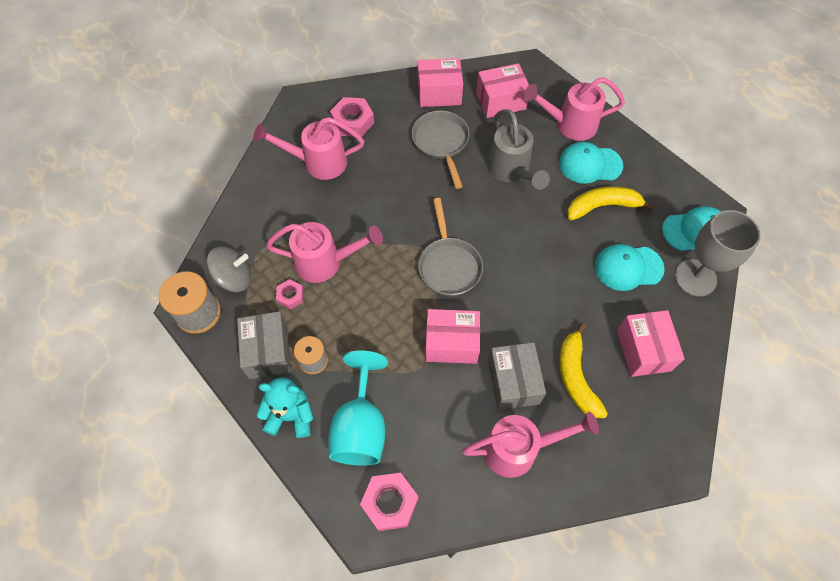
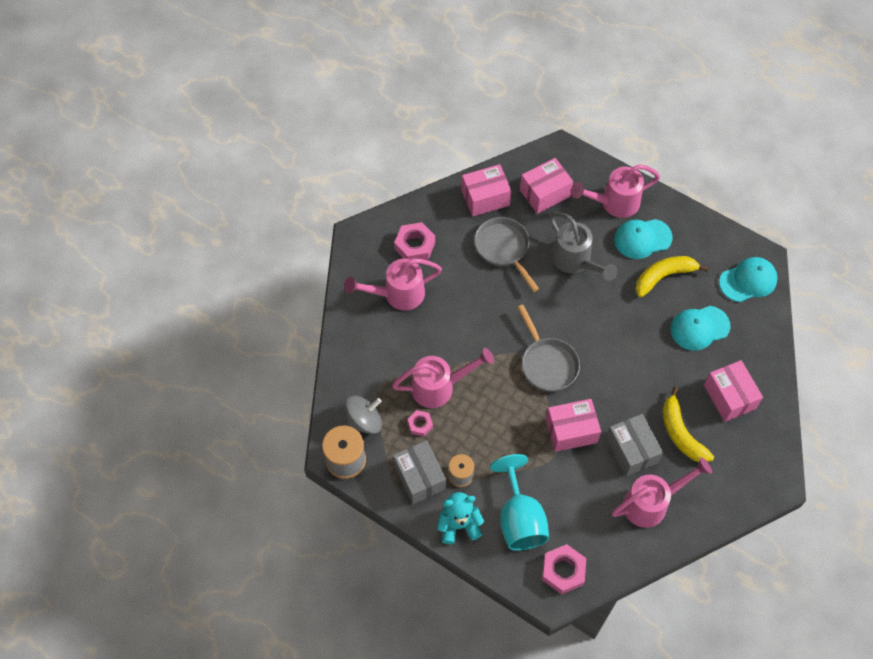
camera: 15 degrees left, 0 degrees up
grey goblet [675,210,761,297] -> none

